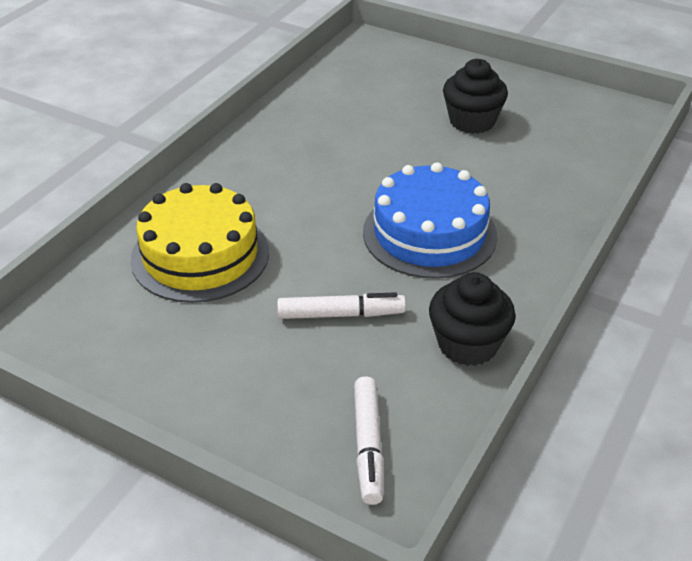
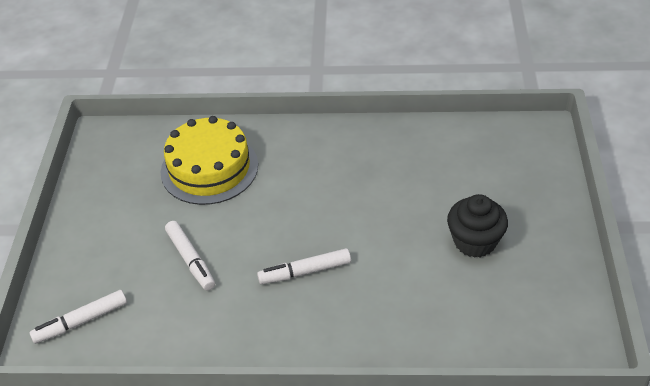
camera: 65 degrees right, 5 degrees up
blue cake [363,162,497,279] -> white marker [257,248,351,284]
black cupcake [429,272,516,366] -> none

